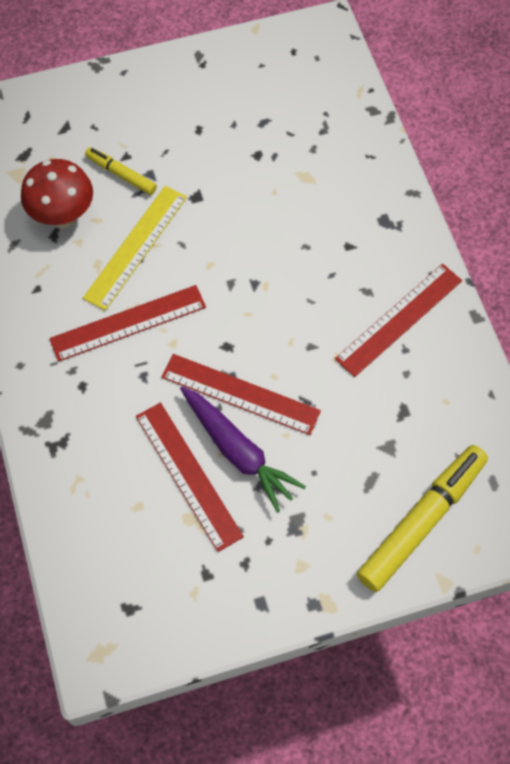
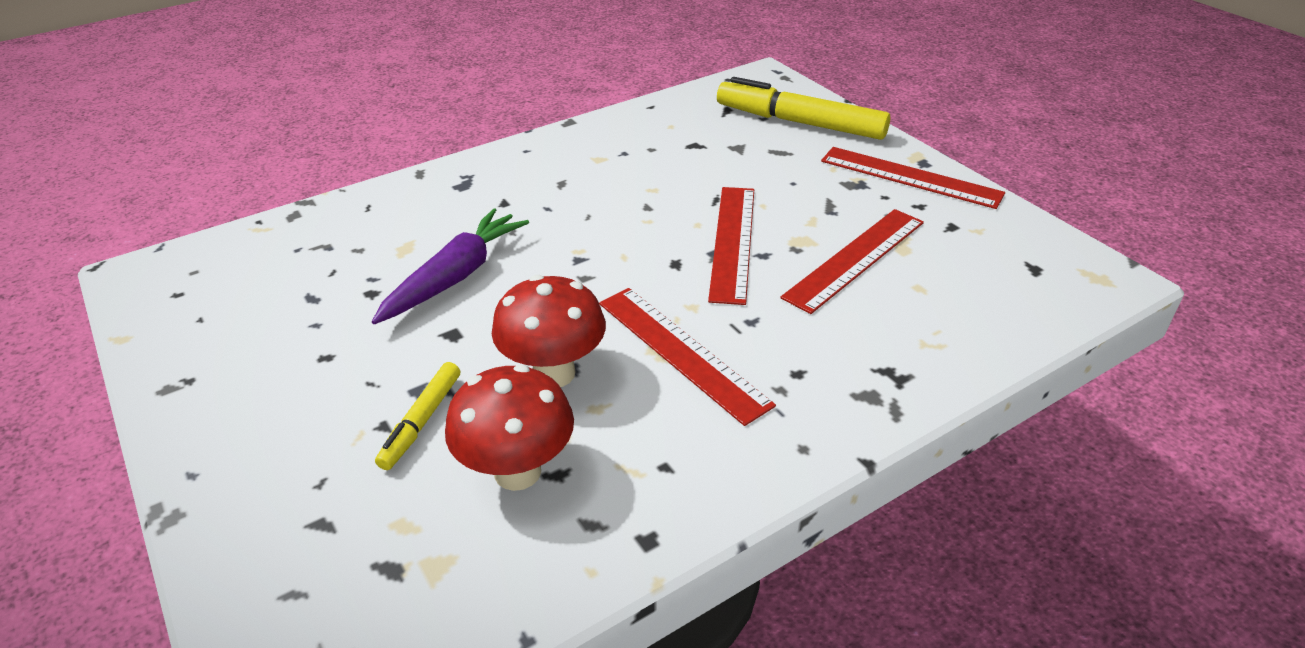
camera: 105 degrees left, 25 degrees down
yellow ruler [83,186,187,311] -> red mushroom [492,275,606,387]
purple carrot [180,386,306,513] -> purple carrot moved to [372,208,529,324]
red ruler [335,264,462,377] -> red ruler moved to [821,147,1005,209]

